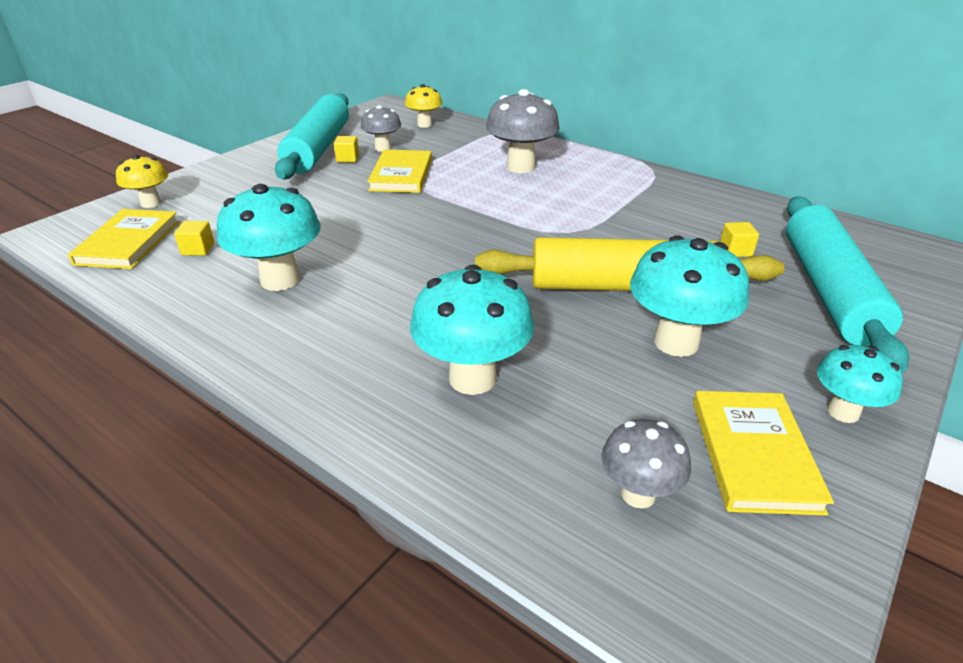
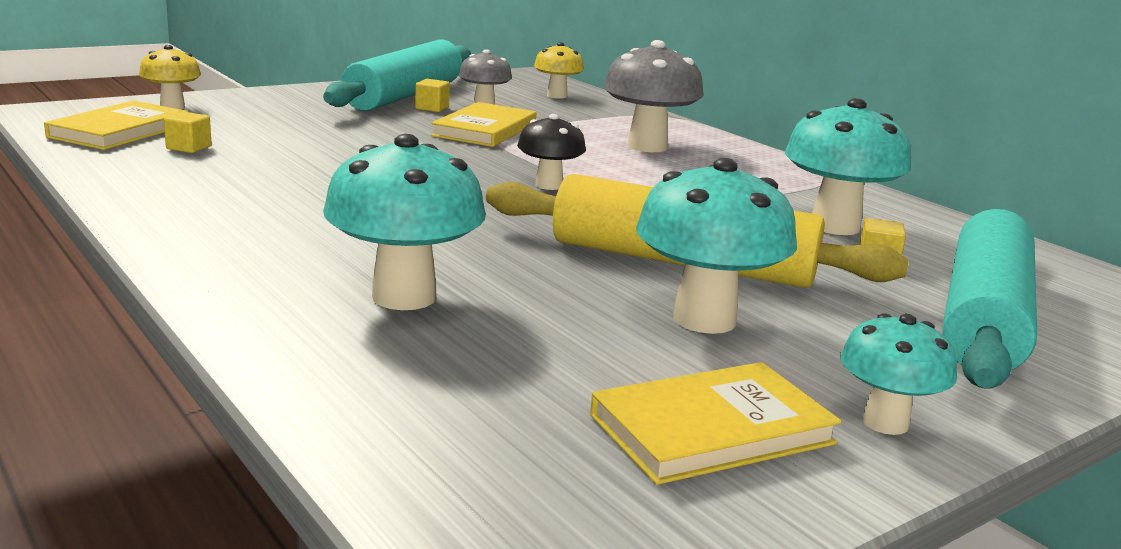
camera: 15 degrees right, 15 degrees down
turquoise mushroom [217,184,320,291] -> turquoise mushroom moved to [785,98,911,235]
grey mushroom [602,419,691,509] -> none
yellow book [693,391,834,516] -> yellow book turned 45 degrees clockwise [590,362,841,485]
none -> black mushroom [517,114,586,190]

